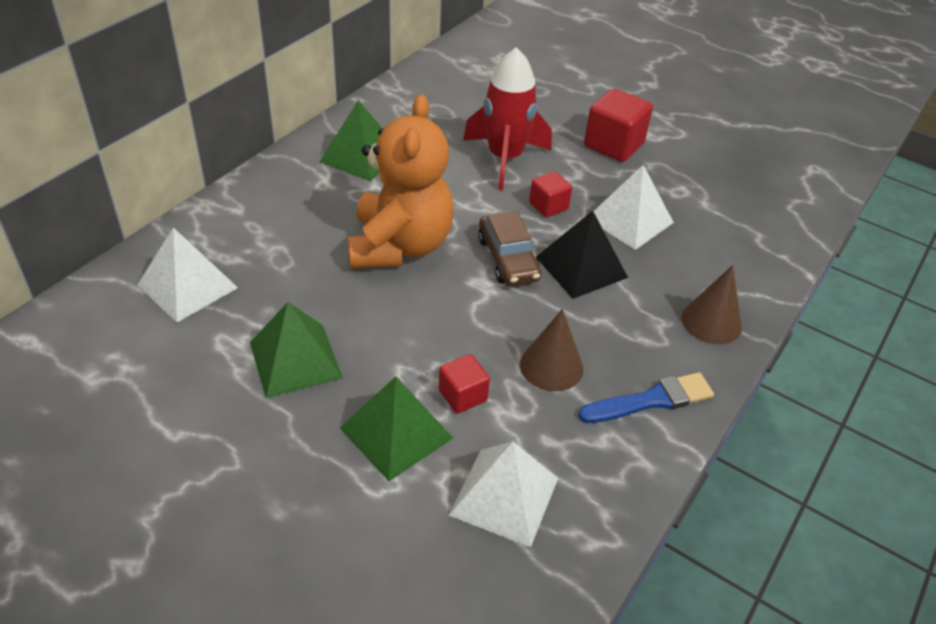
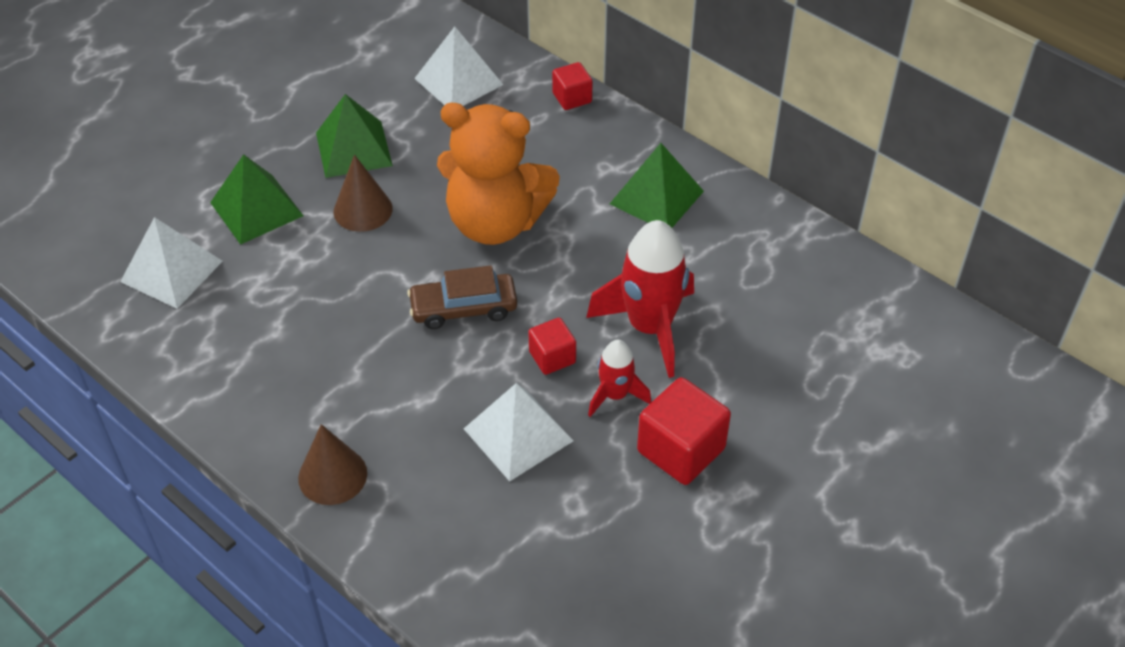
camera: 100 degrees right, 5 degrees up
red cube [439,354,490,414] -> red cube moved to [552,62,593,110]
brown cone [520,309,583,391] -> brown cone moved to [334,155,393,232]
black pyramid [536,211,628,299] -> none
blue brush [578,372,714,423] -> none
none -> red rocket [588,340,652,417]

